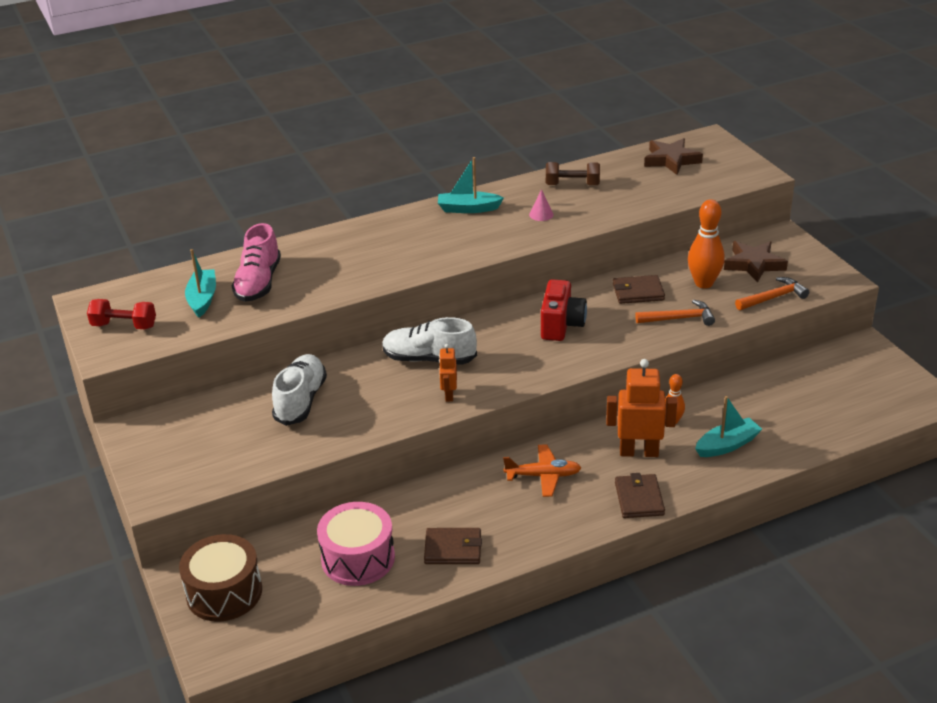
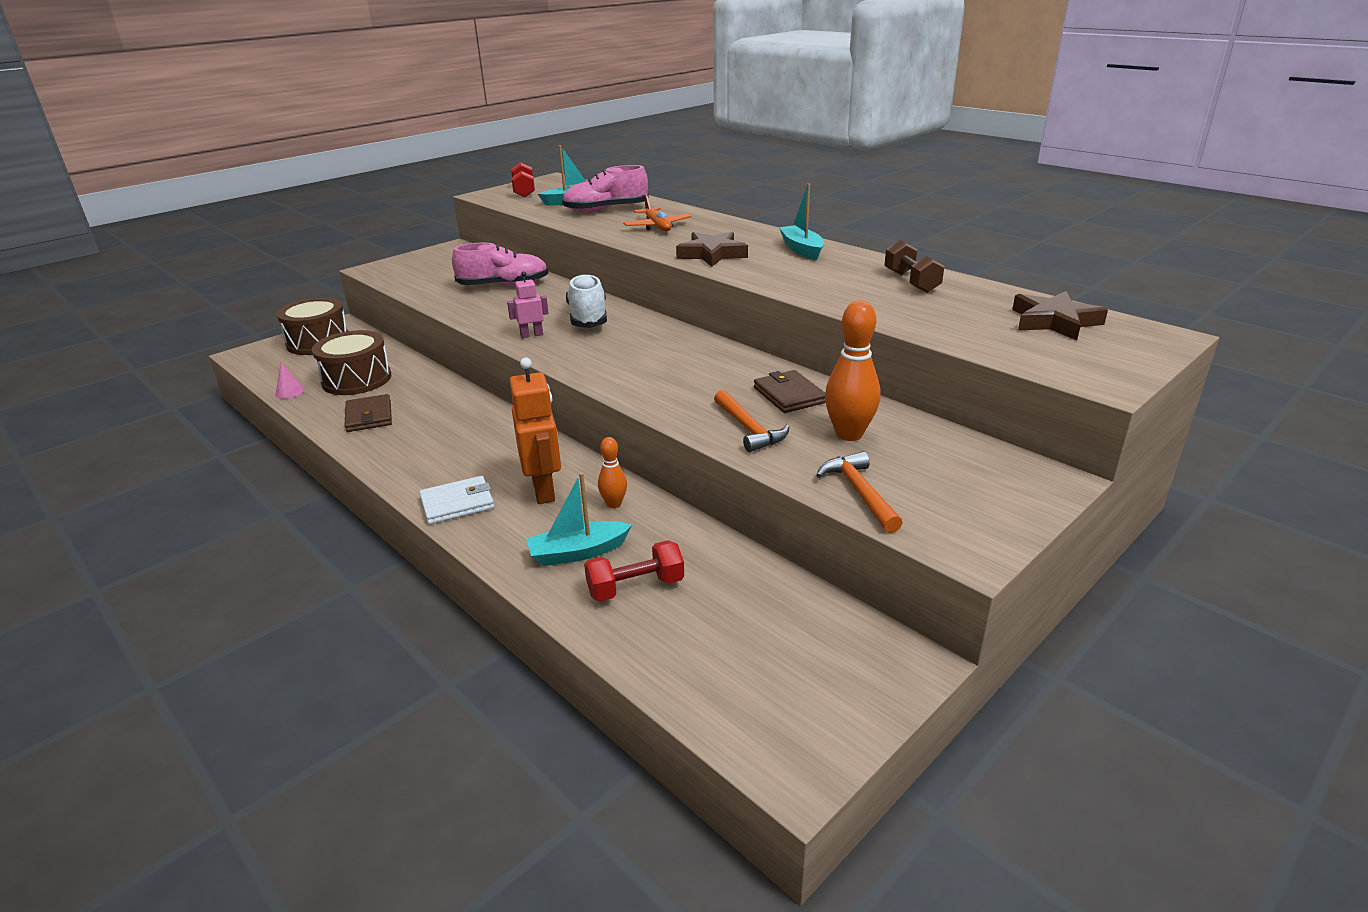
camera: 70 degrees right, 5 degrees down
white shoe [272,354,327,426] -> pink shoe [452,243,548,286]
pink drum [317,502,395,586] -> brown drum [312,330,391,395]
orange robot [439,344,457,402] -> pink robot [507,271,549,338]
orange plane [503,444,581,497] -> orange plane moved to [623,194,691,231]
pink cone [529,189,554,221] -> pink cone moved to [275,363,305,399]
red camera [541,279,587,341] -> none
brown wallet [615,473,665,518] -> white wallet [419,476,494,524]
turquoise boat [695,396,762,457] -> turquoise boat turned 120 degrees clockwise [526,472,632,566]
brown star [724,241,788,283] -> brown star moved to [676,232,748,267]
orange hammer [735,277,809,310] -> orange hammer turned 150 degrees counterclockwise [816,451,903,533]
none -> red dumbbell [584,540,684,602]

